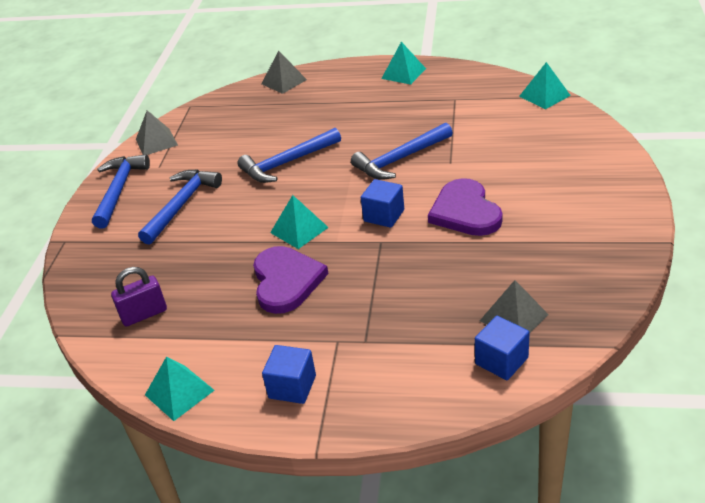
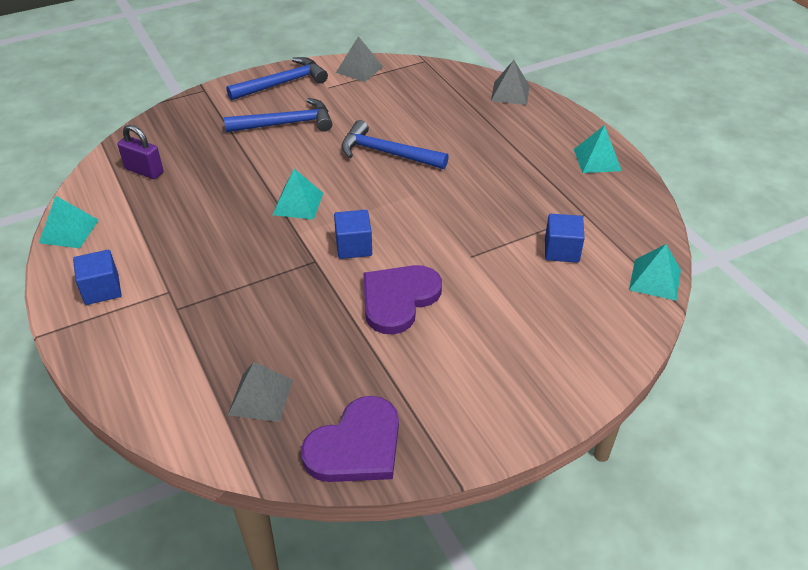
camera: 50 degrees right, 5 degrees up
purple heart [253,246,328,314] -> purple heart moved to [301,396,399,482]
blue hammer [351,123,453,180] -> none
blue cube [475,316,530,380] -> blue cube moved to [545,214,585,263]

